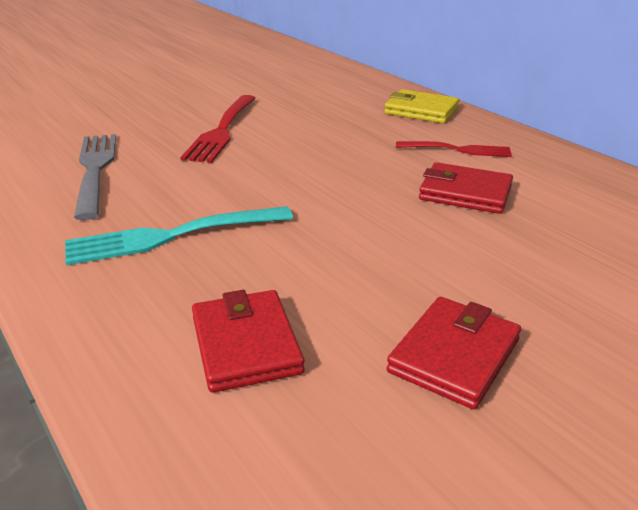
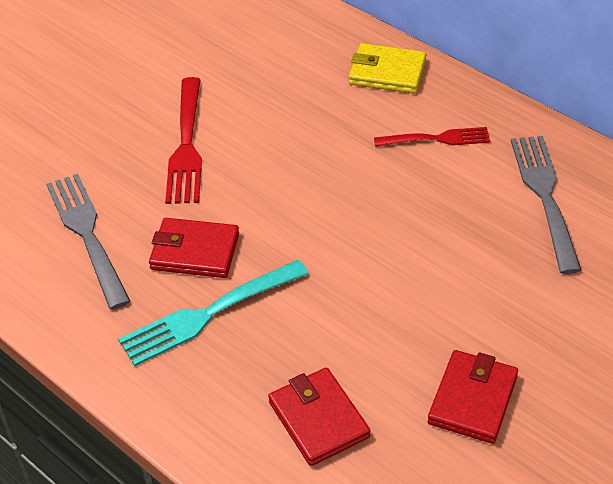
camera: 10 degrees left, 15 degrees up
red wallet [419,162,513,214] -> red wallet moved to [149,218,239,278]
none -> grey fork [511,136,582,274]

